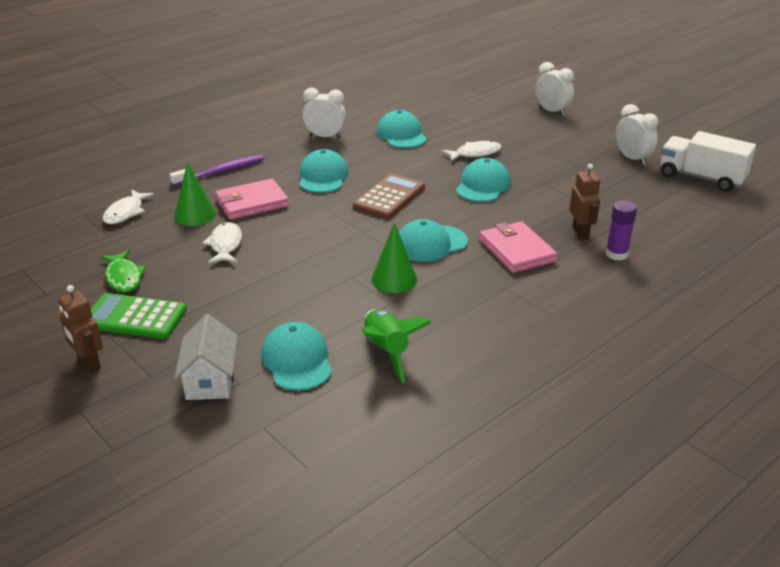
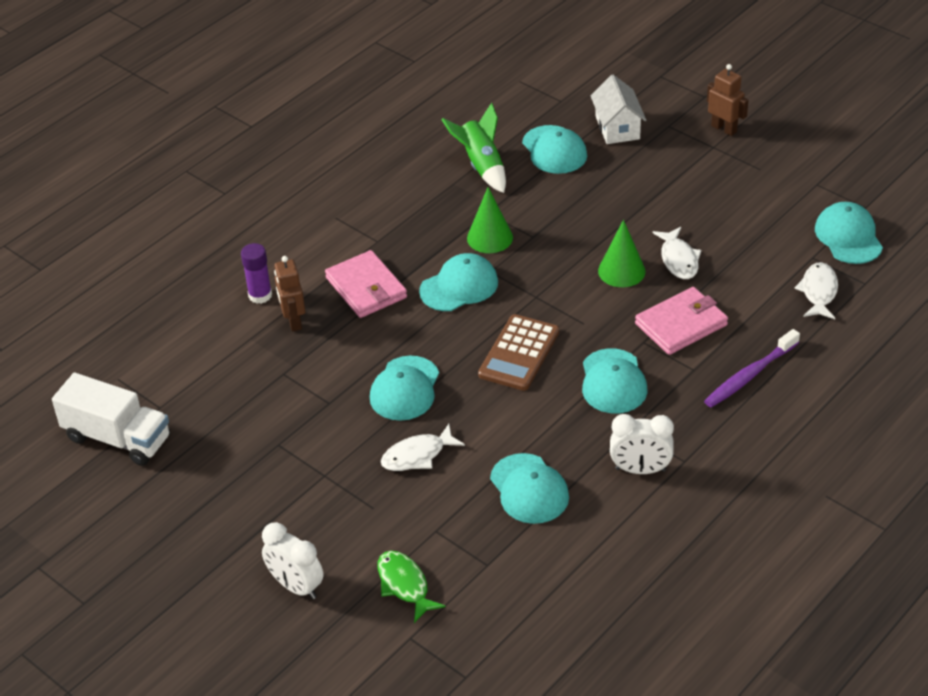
camera: 175 degrees right, 10 degrees up
green calculator [91,293,187,339] -> none
green fish [101,250,146,293] -> green fish moved to [378,551,446,623]
green cone [174,162,216,226] -> green cone moved to [598,220,645,287]
white clock [616,104,658,165] -> none
none -> turquoise cap [815,202,883,264]

